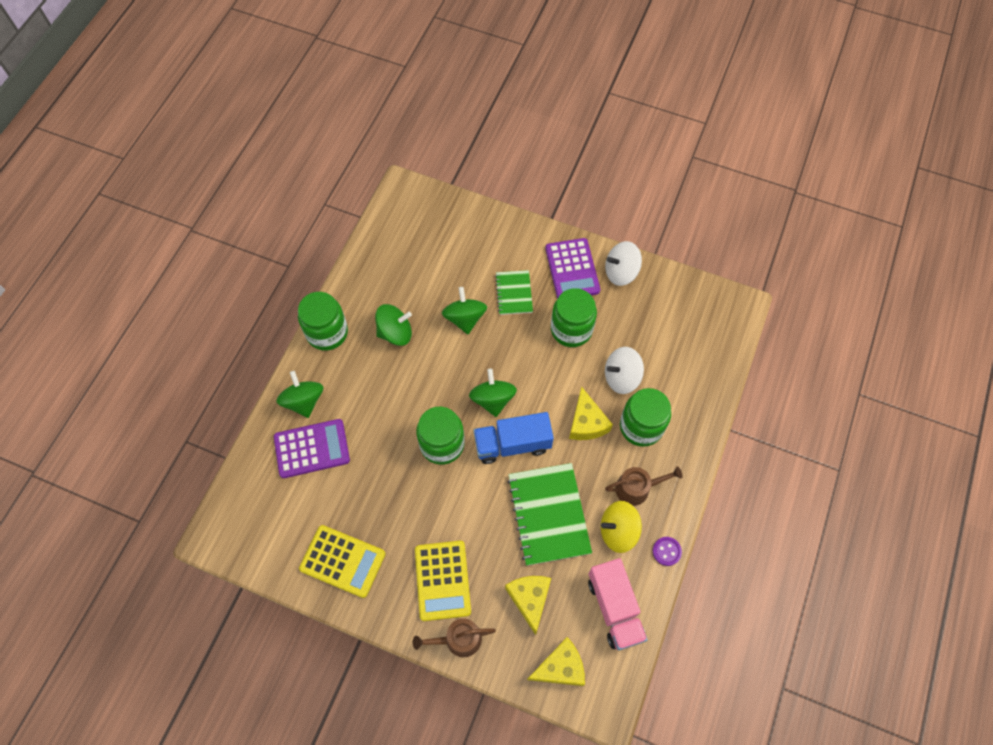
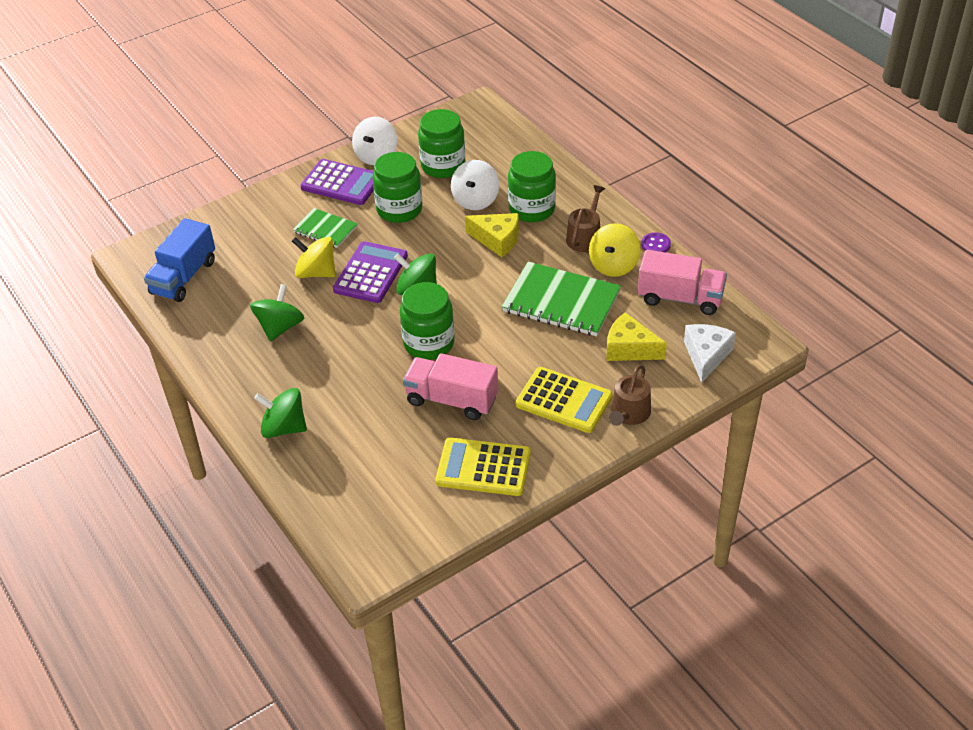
camera: 55 degrees left, 20 degrees down
purple calculator [274,419,350,478] -> purple calculator moved to [333,241,408,303]
green jar [298,292,348,351] -> green jar moved to [418,109,466,178]
yellow calculator [299,525,386,598] -> yellow calculator turned 135 degrees counterclockwise [436,438,531,496]
green spinning top [442,287,487,334] -> yellow spinning top [292,237,336,278]
blue truck [473,412,554,464] -> blue truck moved to [144,218,215,302]
yellow cheese [527,637,585,686] -> white cheese [684,324,736,383]
none -> pink truck [403,353,498,420]

